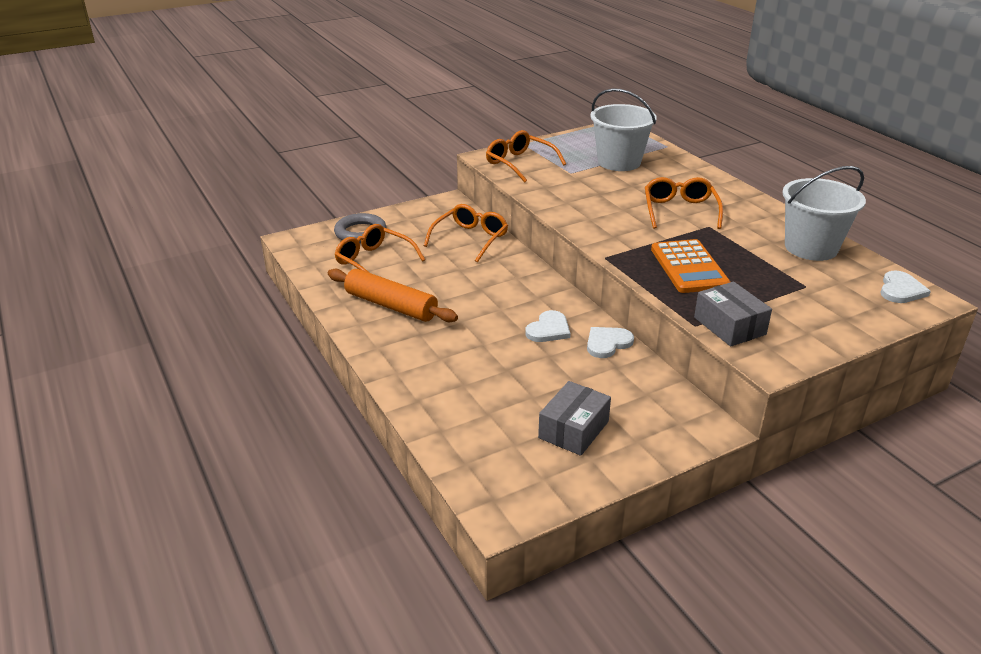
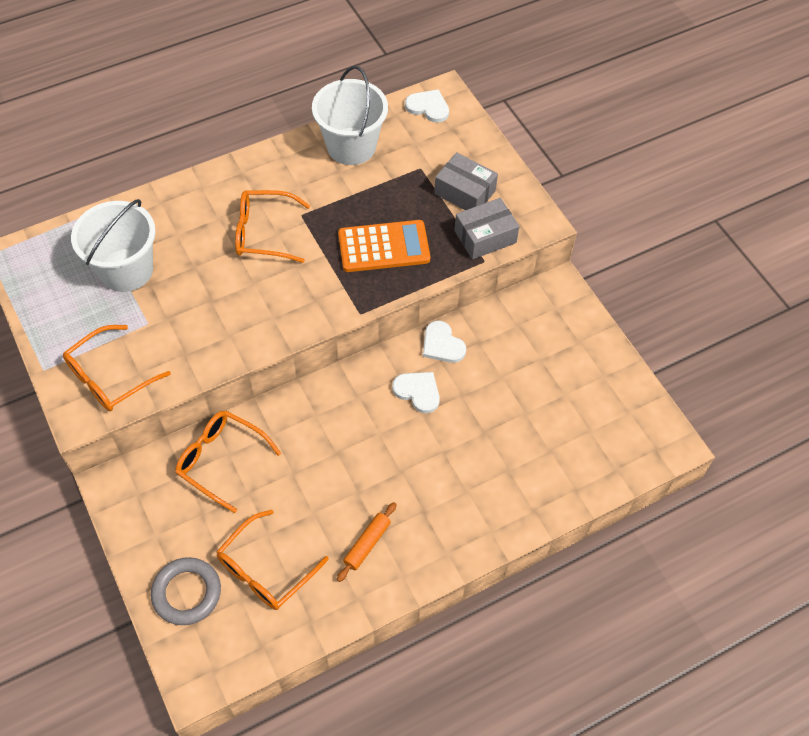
camera: 90 degrees left, 25 degrees up
orange rolling pin [328,269,458,322] -> orange rolling pin [337,502,396,582], size x0.55
grey box [538,381,611,456] -> grey box moved to [434,152,498,210]

